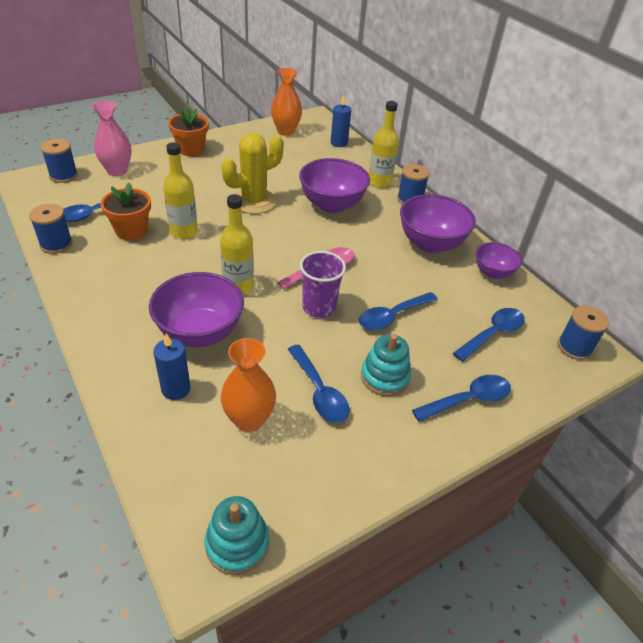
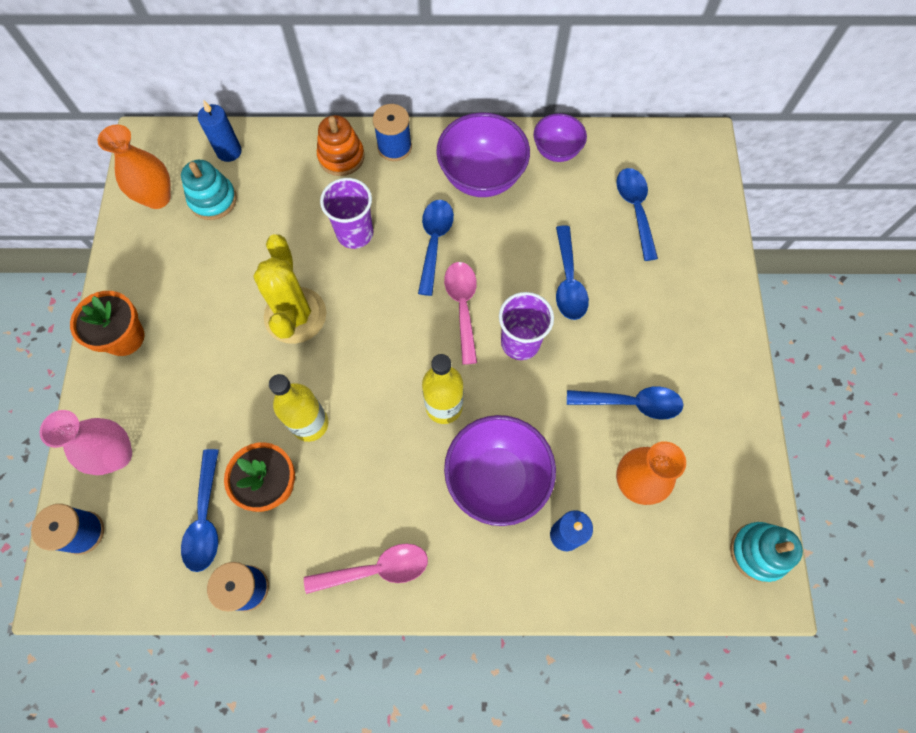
camera: 55 degrees left, 25 degrees up
purple bowl [299,158,370,213] -> purple cup [320,178,373,249]
turquoise stacking toy [361,334,411,396] -> turquoise stacking toy moved to [181,160,237,220]
yellow bottle [369,101,399,188] -> orange stacking toy [317,115,365,176]
blue spoon [412,375,511,422] -> blue spoon moved to [418,200,454,296]
blue spool [558,306,609,360] -> none
none -> pink spoon [304,544,428,594]

